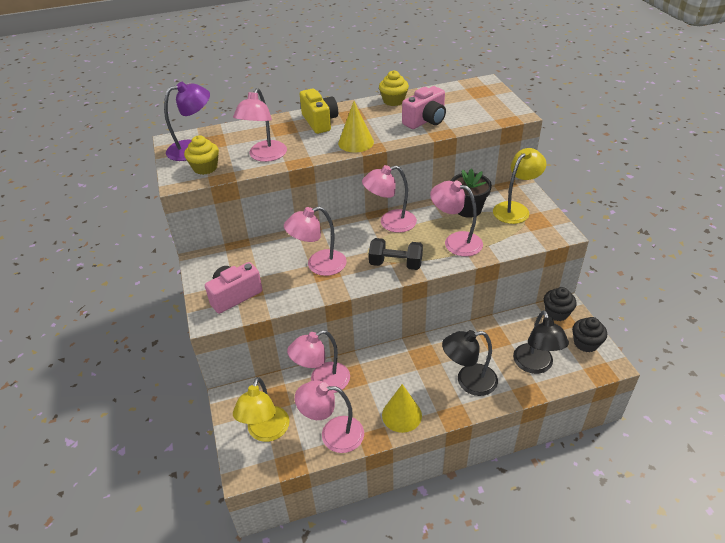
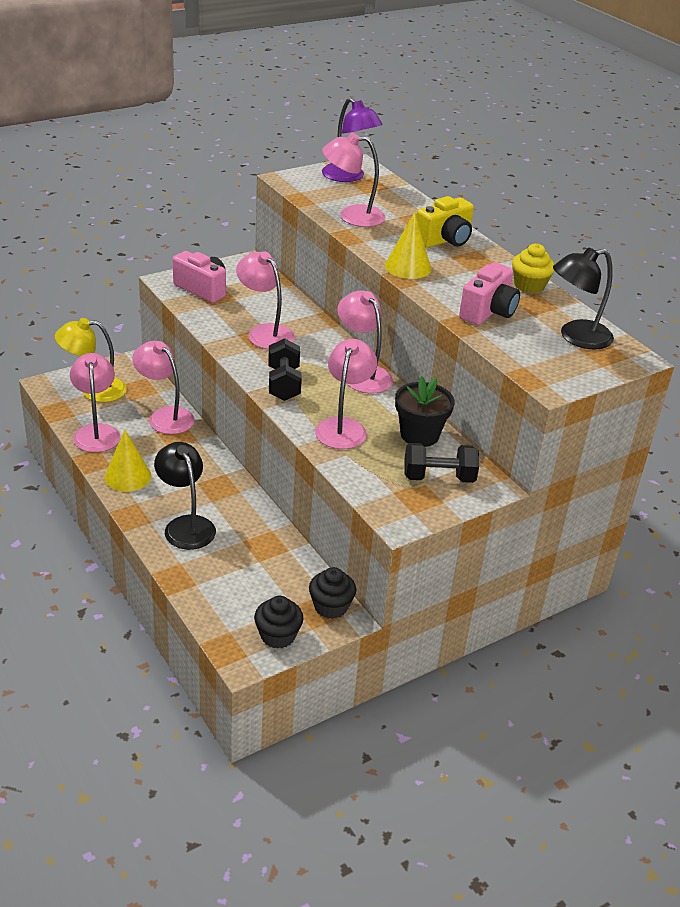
camera: 70 degrees right, 5 degrees down
yellow cupcake [184,135,219,175] -> none
pink camera [402,86,446,129] -> pink camera turned 90 degrees counterclockwise [459,262,520,325]
yellow lamp [493,148,546,224] -> black dumbbell [405,443,479,483]
black lamp [513,310,569,374] -> black lamp moved to [553,247,614,350]

